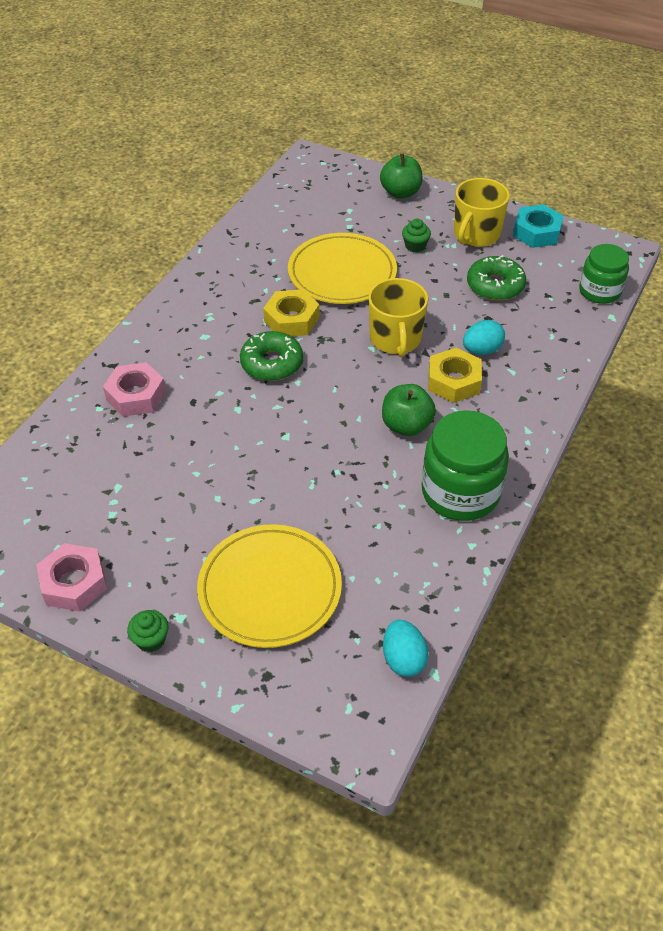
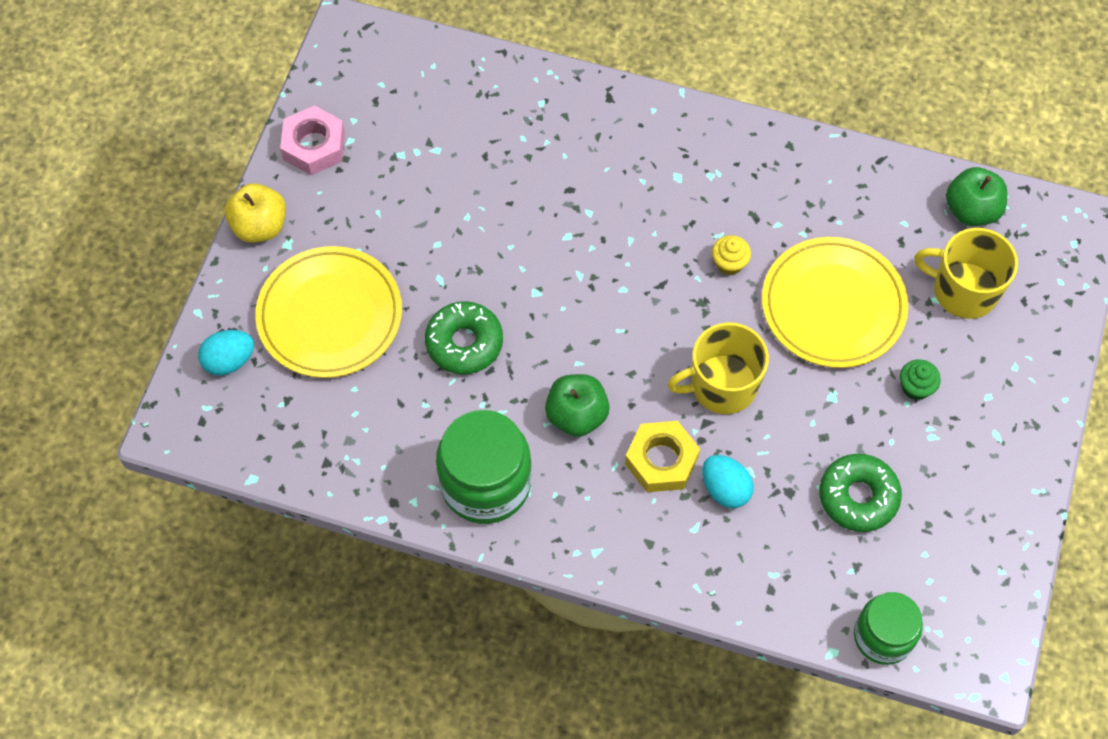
camera: 80 degrees right, 15 degrees up
pink nut [103,362,166,417] -> none
green cupcake [127,610,169,652] -> yellow apple [225,183,286,243]
green donut [240,331,303,381] -> green donut moved to [425,301,503,374]
yellow nut [263,289,319,336] -> yellow cupcake [712,235,751,275]
green apple [380,154,423,198] -> green apple moved to [946,167,1007,226]
turquoise egg [383,620,429,677] -> turquoise egg moved to [198,330,254,375]
yellow mug [454,178,510,247] -> yellow mug moved to [915,228,1018,319]
turquoise nut [513,204,564,248] -> none

